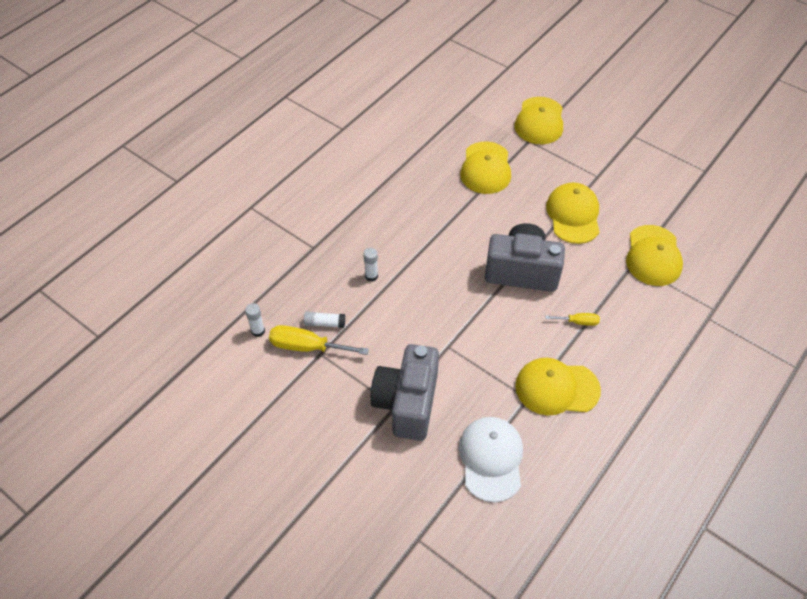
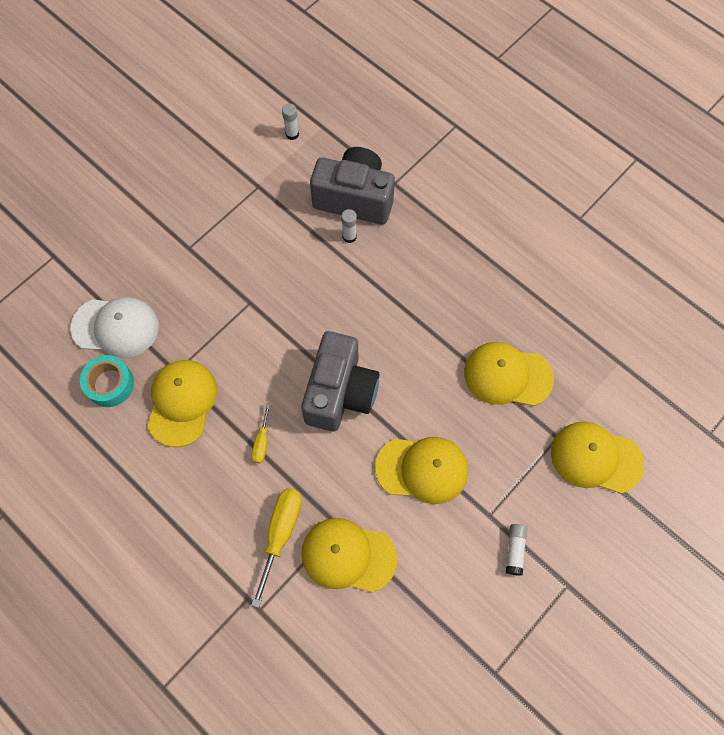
camera: 95 degrees right, 15 degrees up
yellow screwdriver [269,325,369,355] -> yellow screwdriver moved to [251,488,302,608]
white glue stick [304,311,345,328] -> white glue stick moved to [506,524,527,576]
grey camera [370,344,439,441] -> grey camera moved to [310,147,395,225]
none -> turquoise tape [80,355,134,407]

